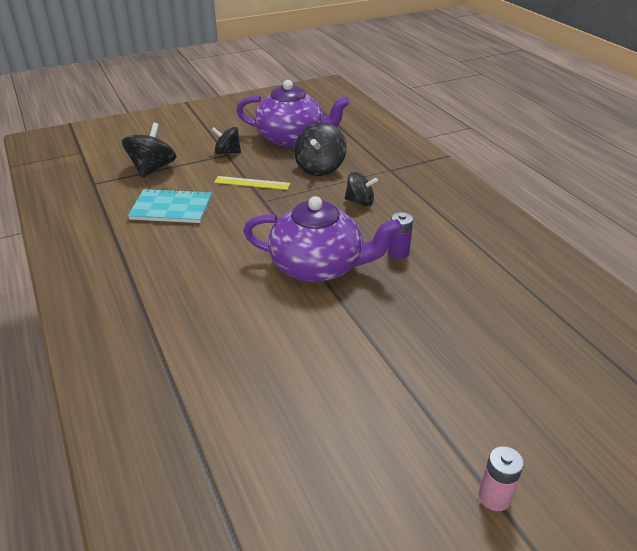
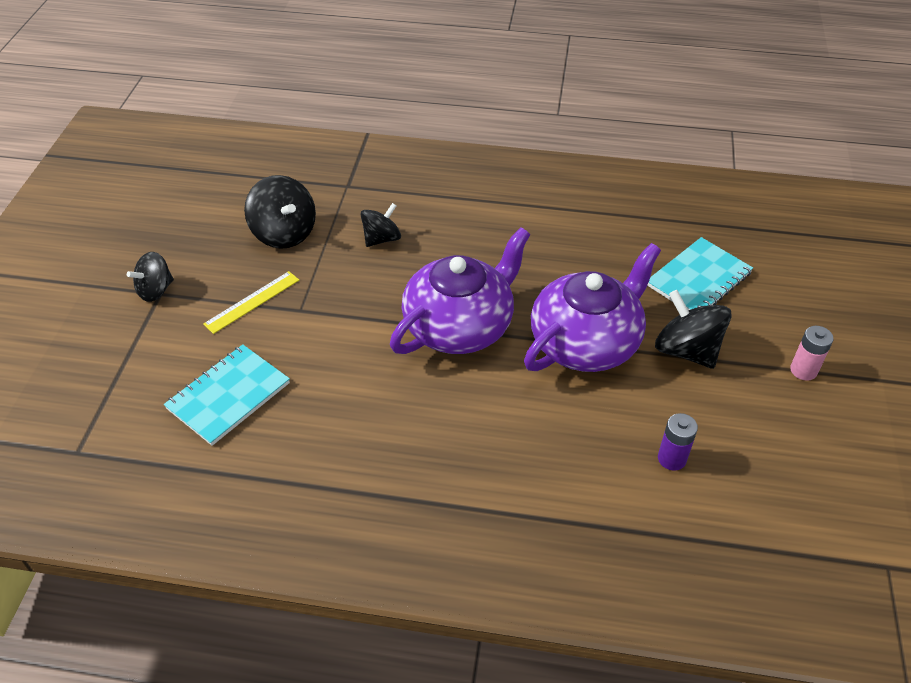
camera: 55 degrees left, 10 degrees up
black spinning top [122,123,176,178] -> black spinning top moved to [655,290,732,369]
purple teapot [236,80,350,147] -> purple teapot moved to [524,243,661,372]
purple battery [388,212,413,259] -> purple battery moved to [658,413,698,471]
none -> turquoise notebook [647,237,753,310]

